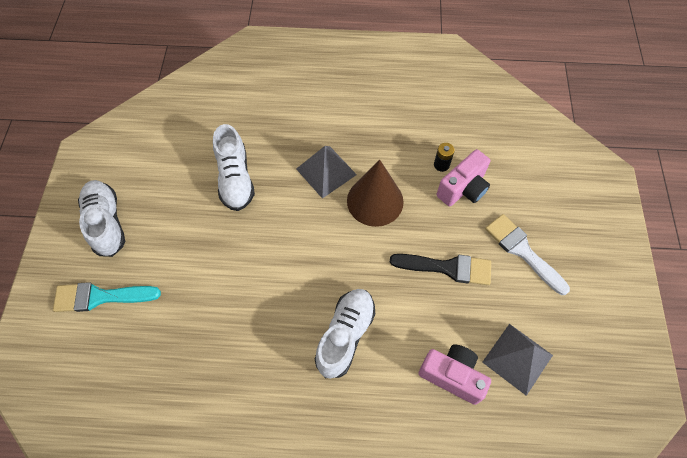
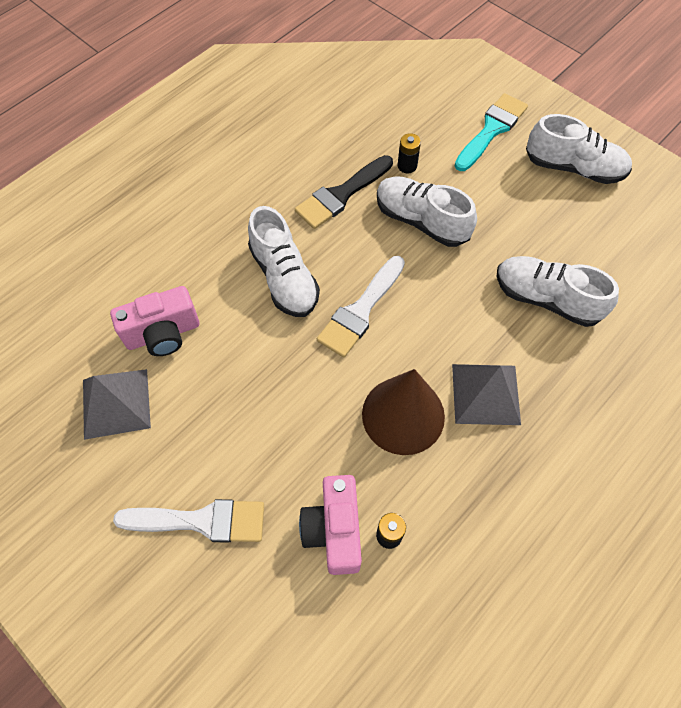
camera: 130 degrees right, 0 degrees up
black brush [390,254,491,285] -> black brush moved to [295,155,393,229]
none -> white brush [317,256,405,357]
none -> white shoe [377,176,477,247]
none -> black battery [397,133,421,173]

